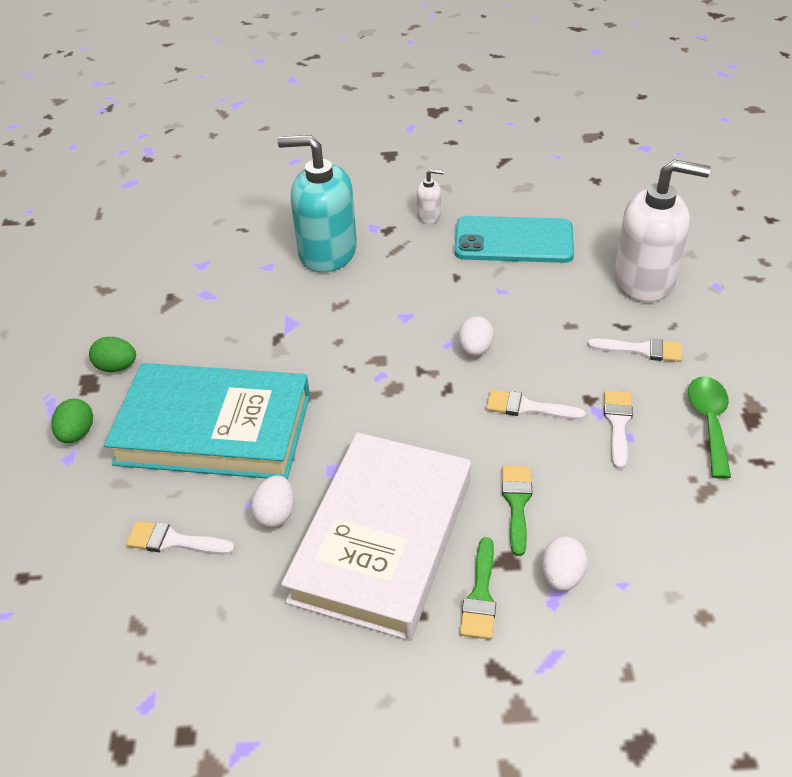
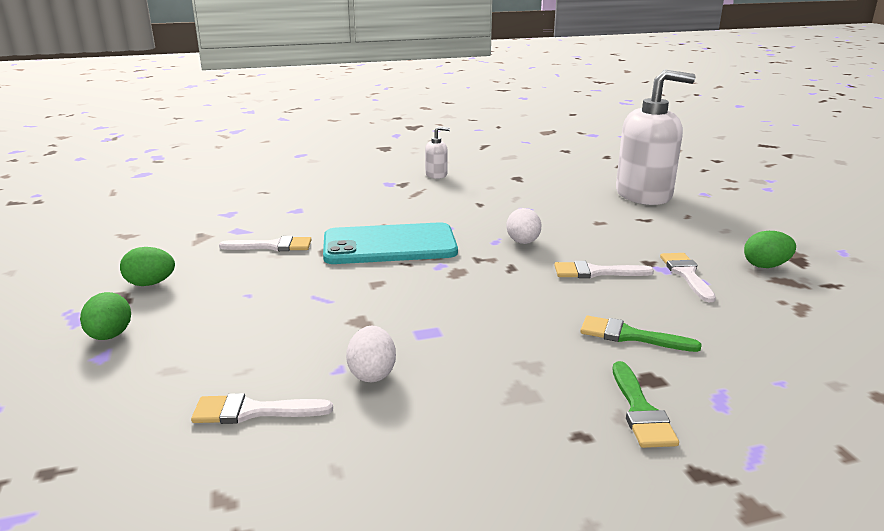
camera: 15 degrees left, 20 degrees down
turquoise book [104,363,310,479] -> none
turquoise soap dispenser [278,135,357,273] -> none
white book [281,432,471,641] -> none
turquoise phone [454,216,574,263] -> turquoise phone moved to [323,222,458,264]
green brush [502,466,532,556] -> green brush turned 60 degrees counterclockwise [580,316,702,352]
white egg [542,536,588,591] -> none
white brush [588,338,682,362] -> white brush moved to [219,236,312,252]
green spoon [688,376,731,479] -> green egg [744,231,796,268]

